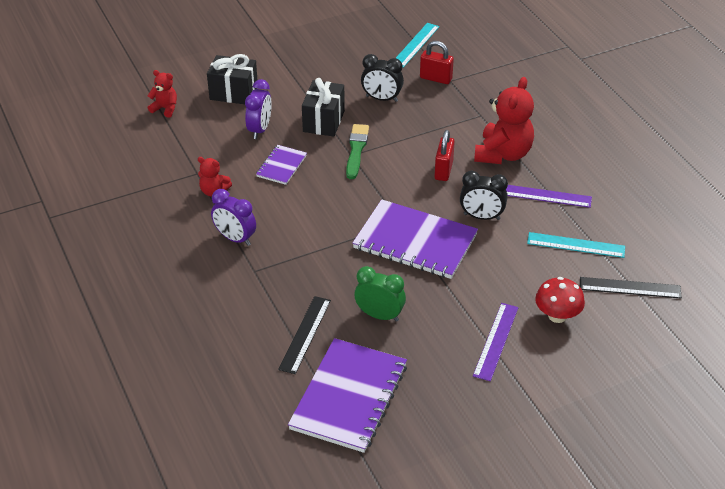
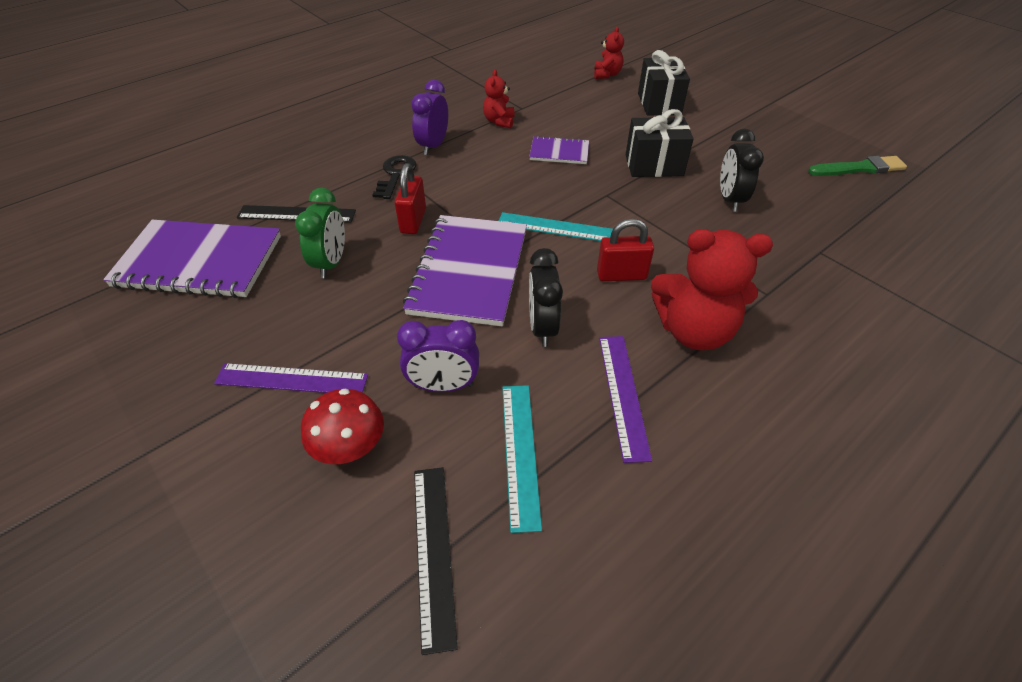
camera: 75 degrees right, 5 degrees up
purple clock [245,79,272,139] -> purple clock moved to [397,320,479,392]
green brush [346,124,369,179] -> green brush moved to [808,156,907,176]
turquoise ruler [396,23,440,68] -> turquoise ruler moved to [499,212,613,241]
red padlock [420,41,454,84] -> red padlock moved to [395,163,426,234]
none -> black key [372,155,417,199]

